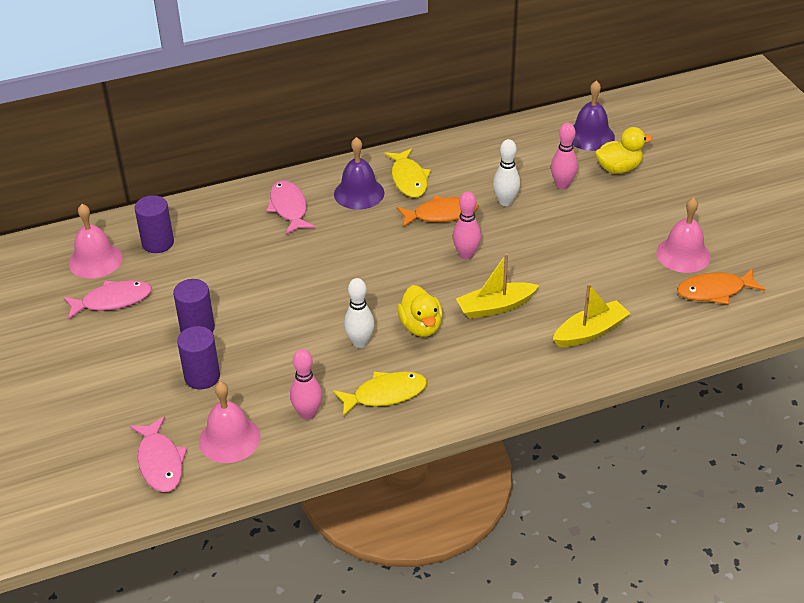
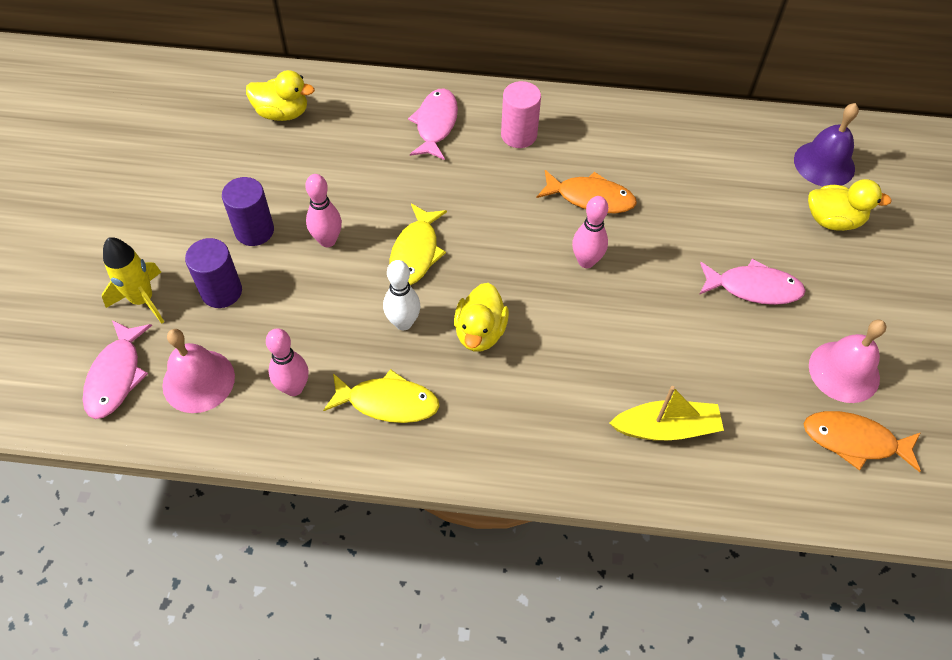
camera: 25 degrees right, 15 degrees up
pink fish [63,280,152,320] -> pink fish moved to [699,259,806,305]
pink bell [69,204,123,278] -> none
purple cylinder [134,195,174,253] -> yellow duck [246,70,315,121]
purple bell [334,137,385,210] -> pink cylinder [501,81,541,148]
yellow fish [384,148,431,198] -> yellow fish moved to [389,204,447,285]
yellow boat [456,253,539,319] -> none
white bowling pin [493,139,520,206] -> none
pink bowling pin [551,123,578,189] -> pink bowling pin moved to [305,174,342,247]
none -> yellow rocket [102,237,164,324]

